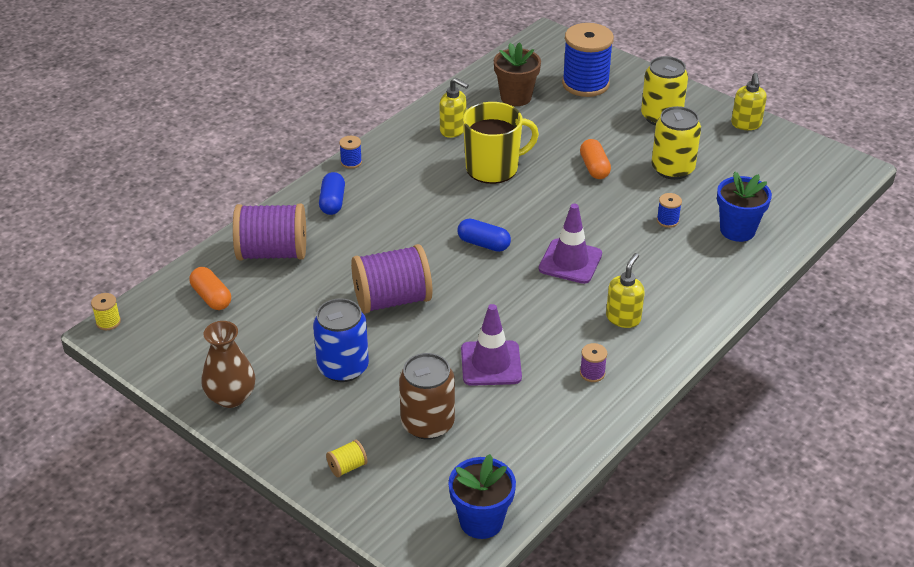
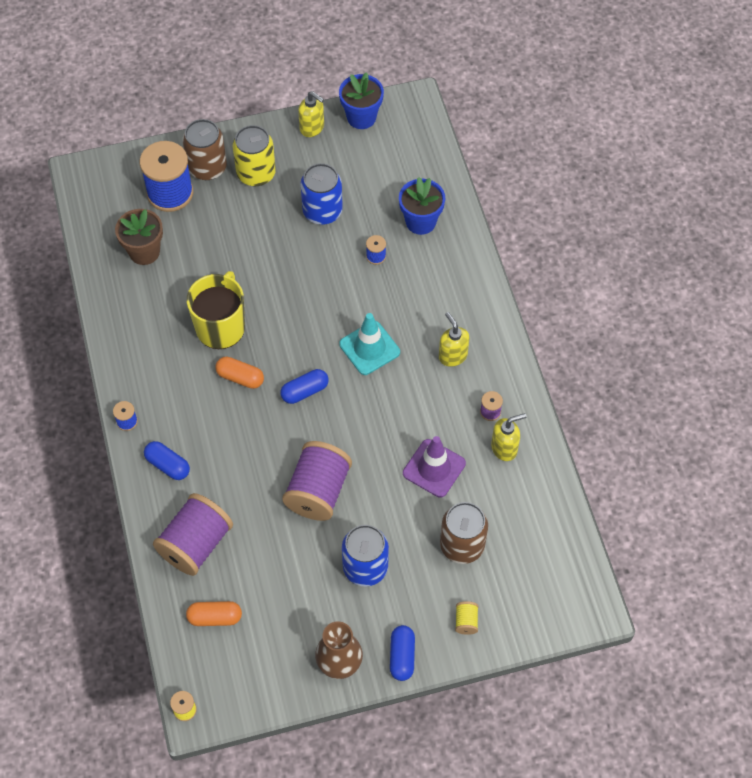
camera: 55 degrees left, 20 degrees up
yellow soap dispenser [440,78,469,138] -> yellow soap dispenser moved to [491,413,526,461]
blue flower pot [449,454,516,539] -> blue flower pot moved to [339,72,384,129]
purple traffic cone [539,204,602,284] -> turquoise traffic cone [339,313,400,375]
orange capsule [580,139,611,179] -> orange capsule moved to [216,356,264,389]
yellow can [651,106,701,180] -> blue can [300,163,343,225]
none -> brown can [183,119,227,180]
none -> blue capsule [390,625,415,681]

